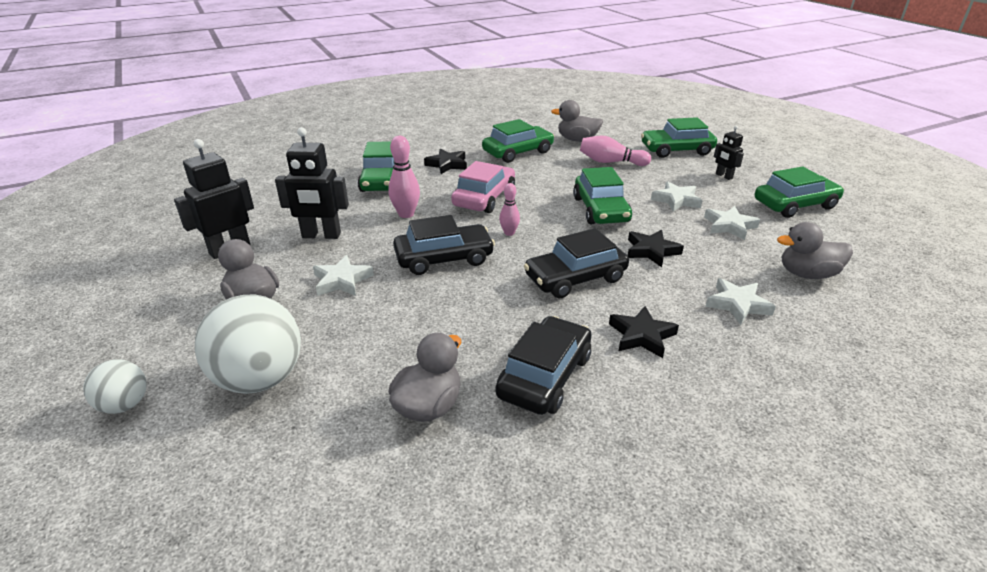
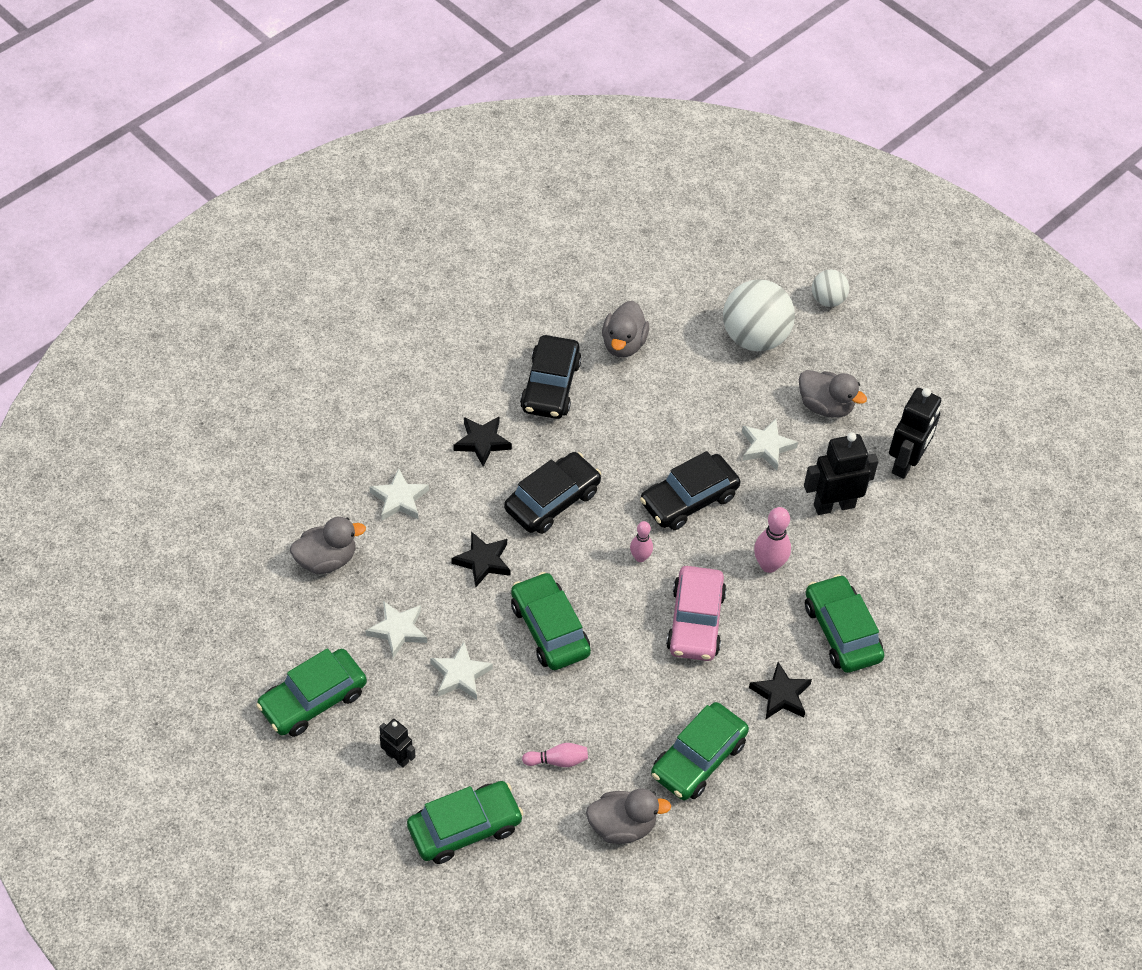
camera: 160 degrees right, 20 degrees up
pink bowling pin [580,136,651,166] -> pink bowling pin [522,743,588,767], size x0.63

